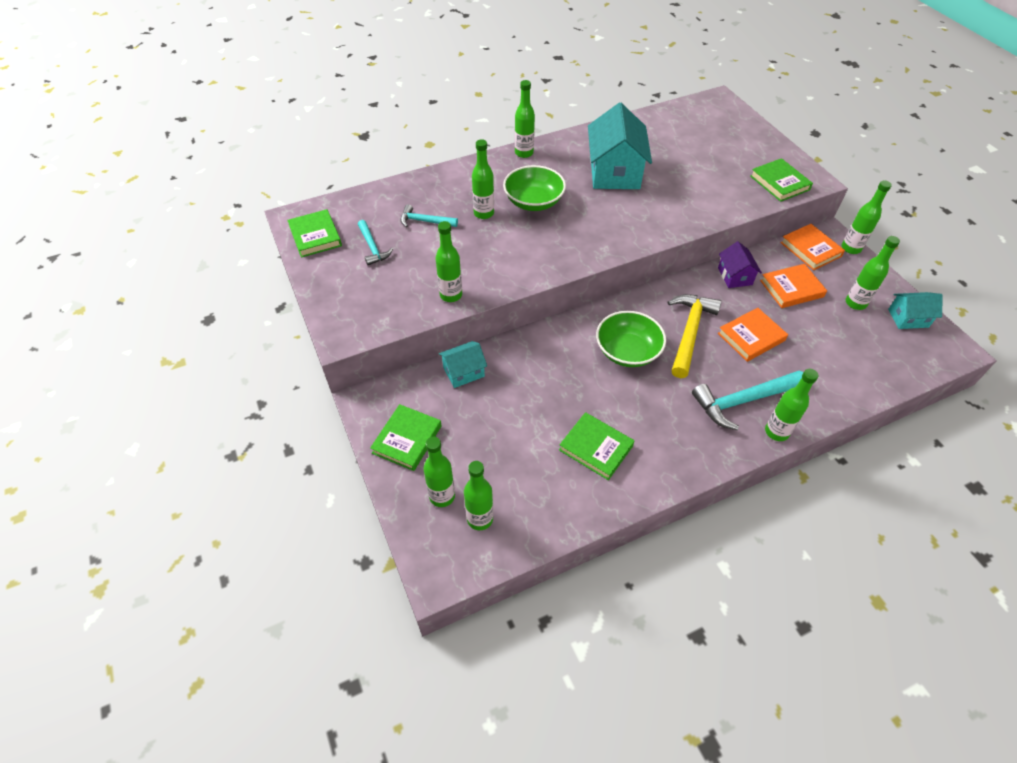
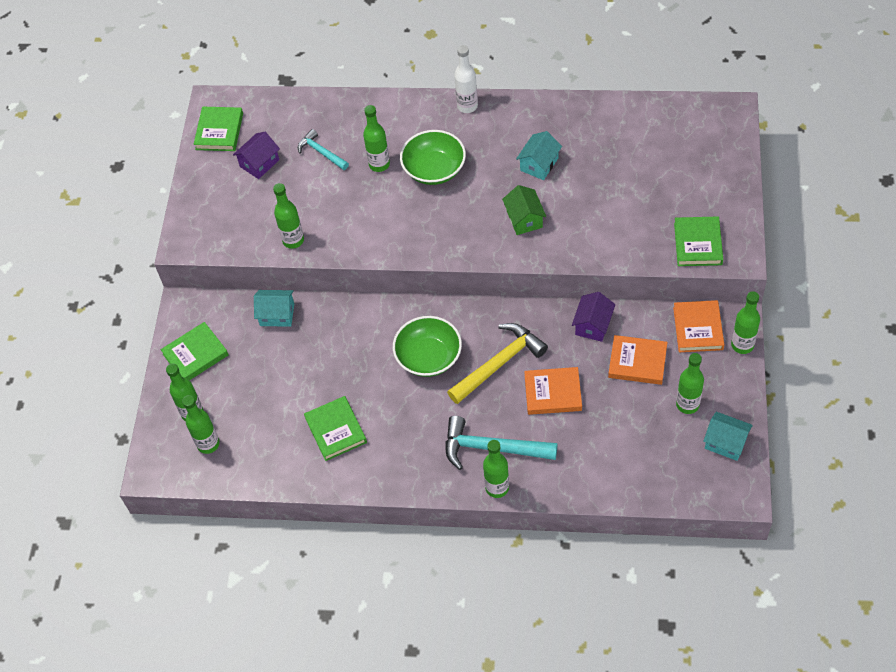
camera: 35 degrees right, 5 degrees up
turquoise hammer [358,220,393,265] -> purple house [233,132,280,179]
green bottle [515,80,535,158] -> white bottle [454,45,478,113]
turquoise house [588,102,652,189] -> turquoise house [516,131,562,180], size x0.52
none -> green house [502,185,546,235]

